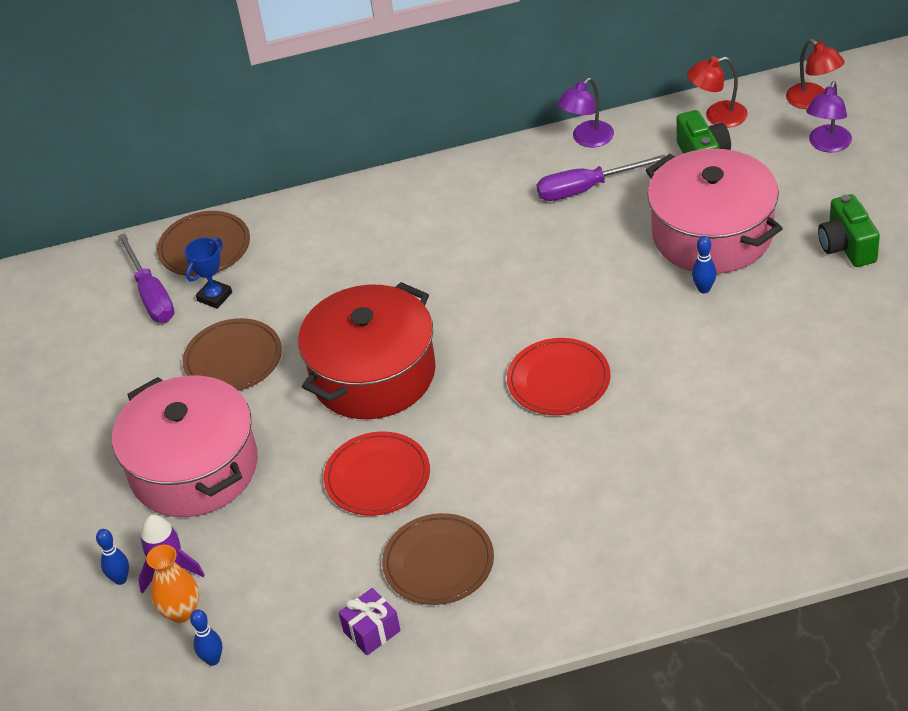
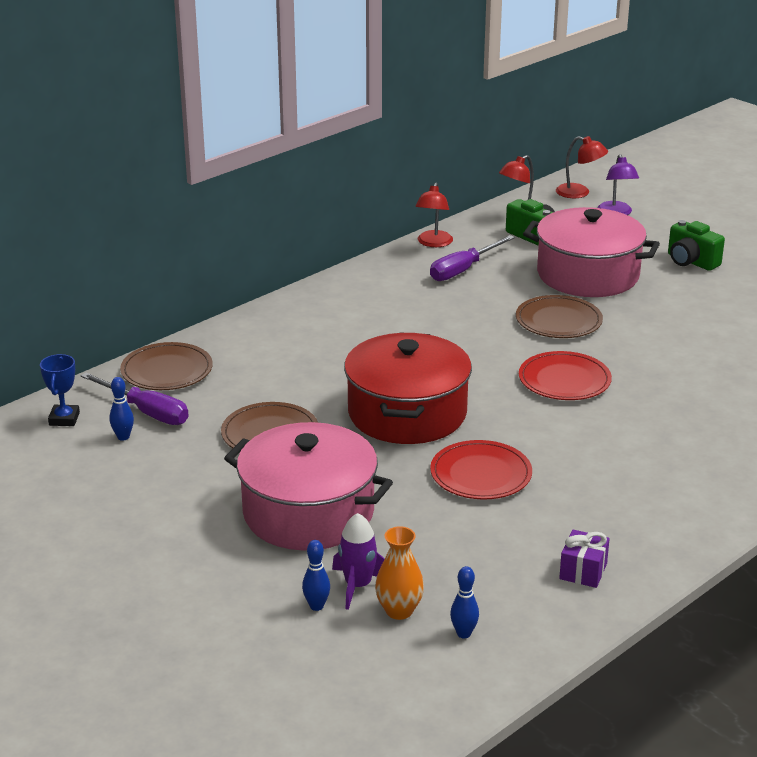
camera: 35 degrees left, 15 degrees down
blue trophy [184,237,232,309] -> blue trophy moved to [40,354,80,426]
brown plate [382,513,494,605] -> brown plate moved to [516,295,603,338]
purple lamp [557,78,614,148] -> red lamp [415,183,453,247]
blue bowling pin [692,236,716,294] -> blue bowling pin moved to [110,377,134,441]

